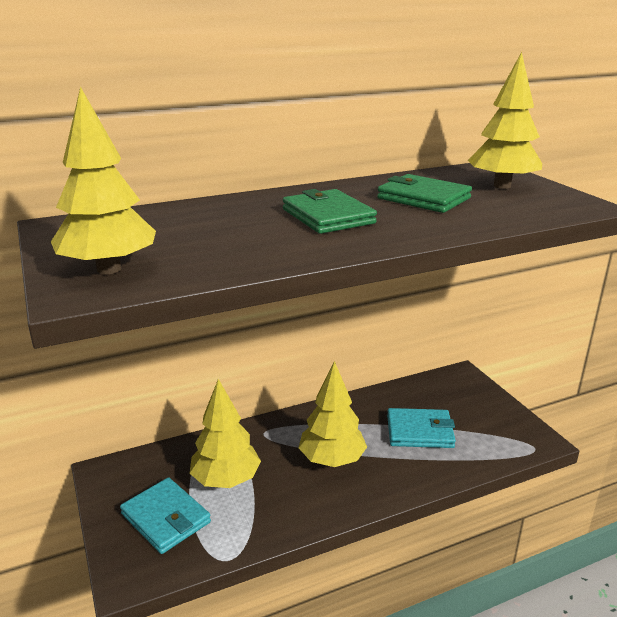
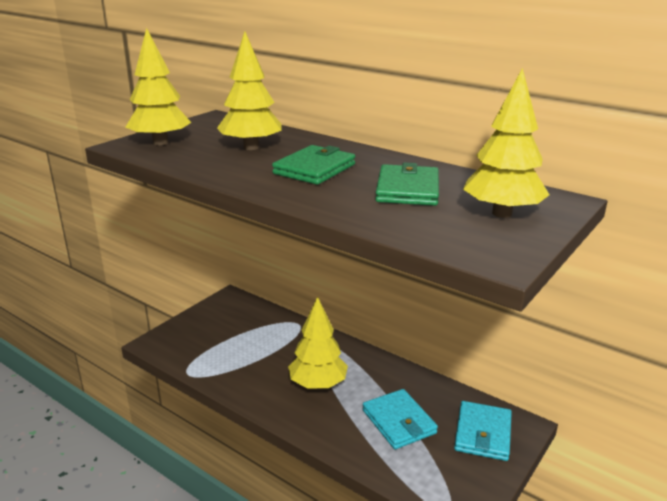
camera: 60 degrees right, 0 degrees up
turquoise wallet [120,477,211,554] -> turquoise wallet moved to [454,401,512,461]
yellow tree [189,379,261,488] -> yellow tree moved to [217,31,282,150]

